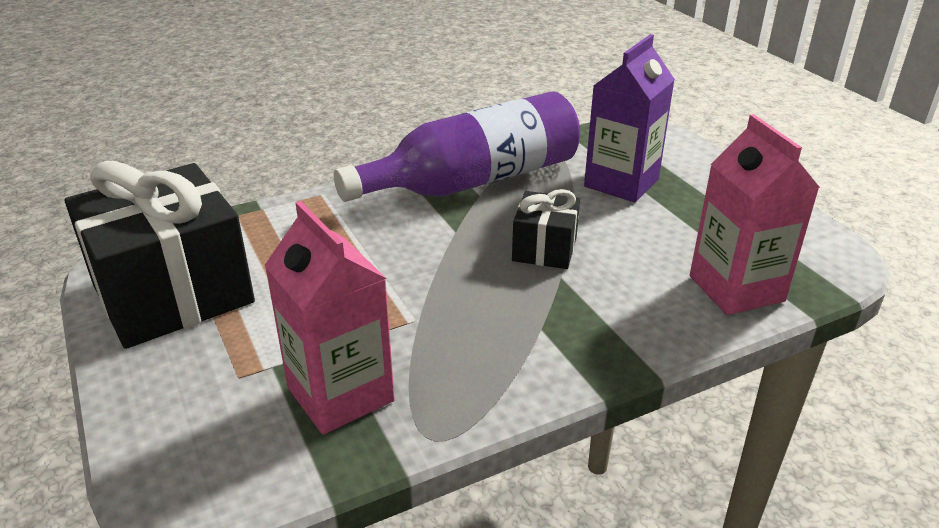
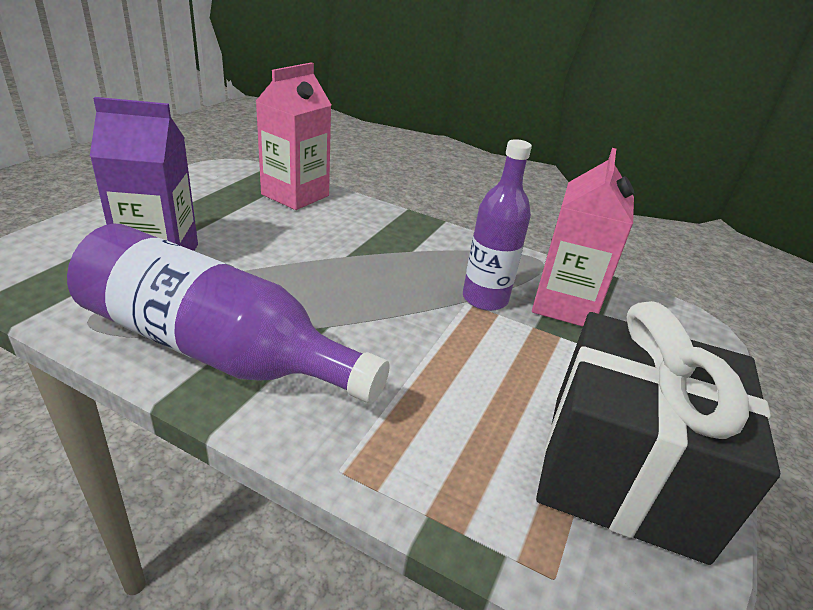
camera: 130 degrees left, 0 degrees up
black gift [512,189,580,269] -> none
none -> purple bottle [463,139,532,311]

